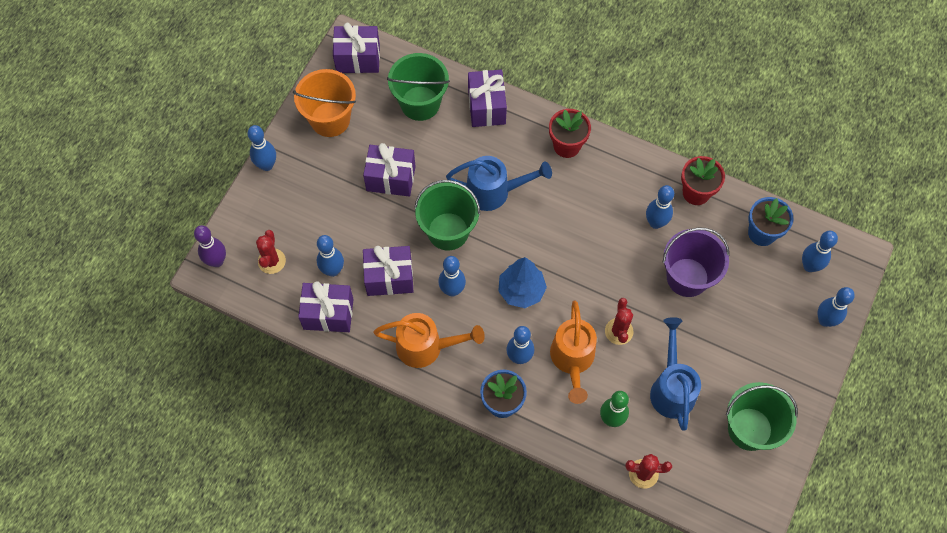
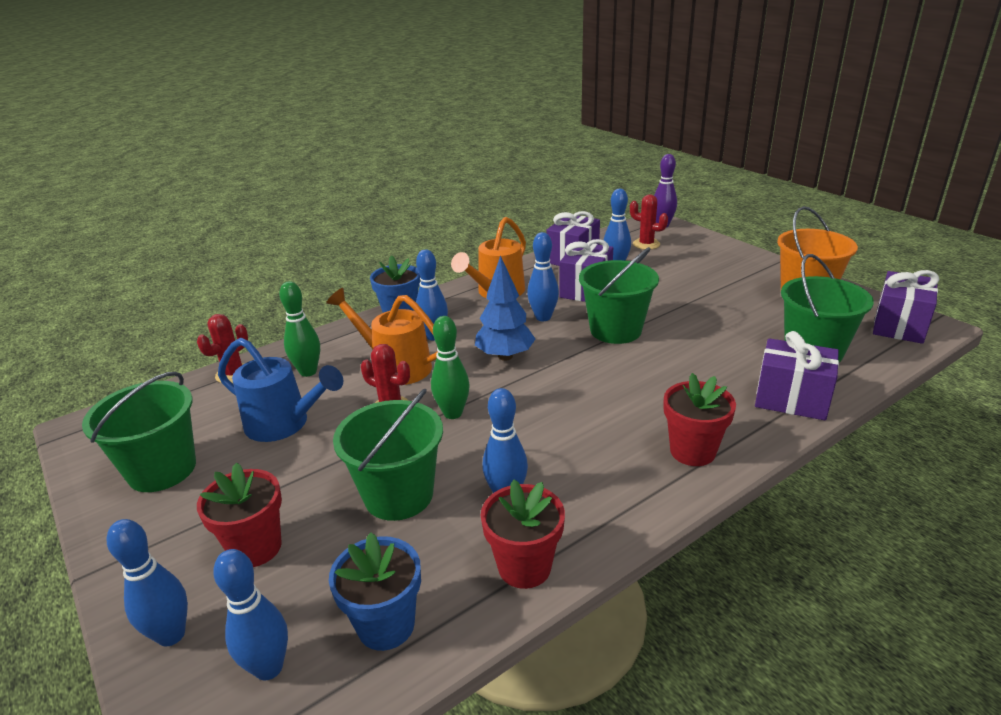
camera: 120 degrees right, 35 degrees down
blue bowling pin [248,125,276,171] -> none
purple gift [363,143,416,197] -> none
blue watering can [446,156,552,211] -> none
purple bucket [663,228,729,297] -> green bucket [333,389,443,521]
none -> red flower pot [197,462,282,567]
none -> green bowling pin [431,316,470,419]

